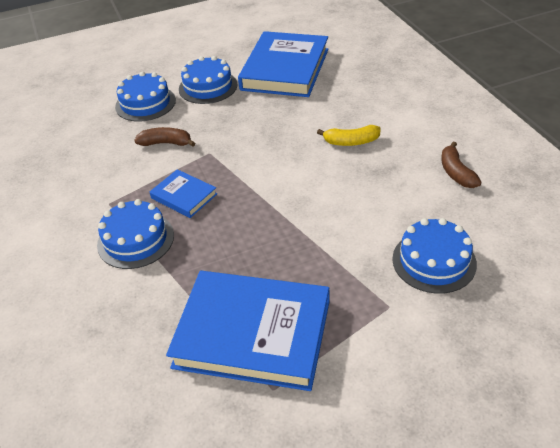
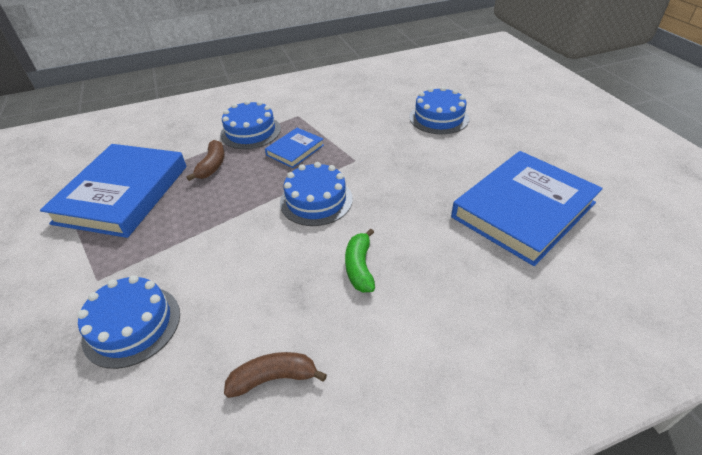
camera: 90 degrees right, 0 degrees up
brown banana [134,127,195,147] -> brown banana moved to [186,140,225,181]
blue cake [179,56,238,104] -> blue cake moved to [280,162,353,226]
blue book [238,31,328,97] -> blue book turned 60 degrees counterclockwise [451,151,603,266]
yellow banana [317,125,381,146] -> green banana [345,228,375,293]

